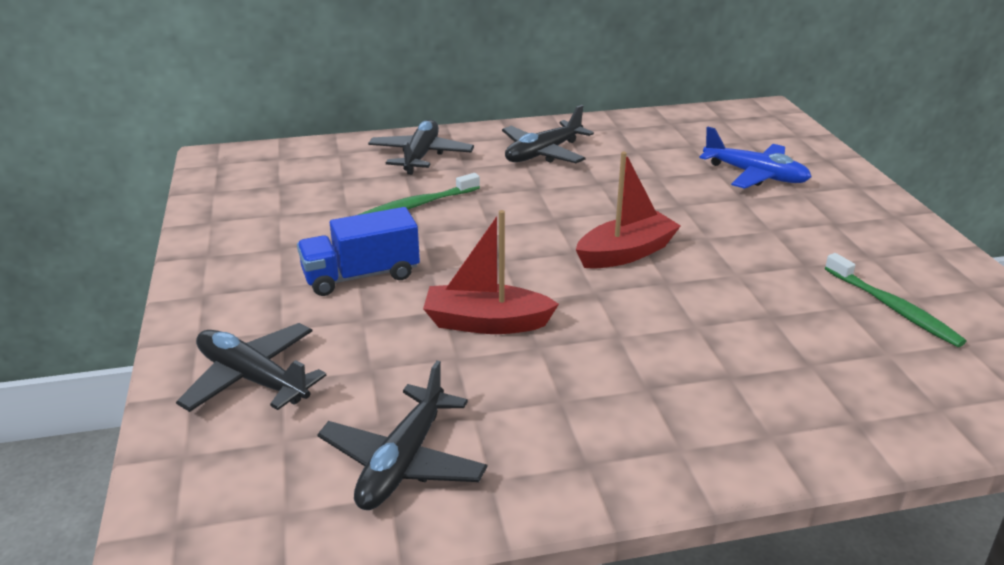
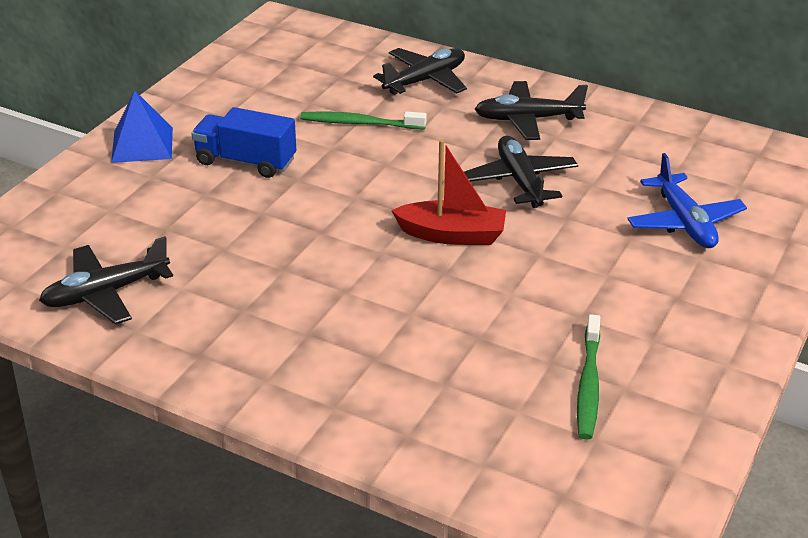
camera: 40 degrees right, 5 degrees up
black plane [176,323,326,412] -> black plane moved to [464,136,578,208]
red boat [423,210,559,334] -> none
none -> blue pyramid [111,91,173,163]

